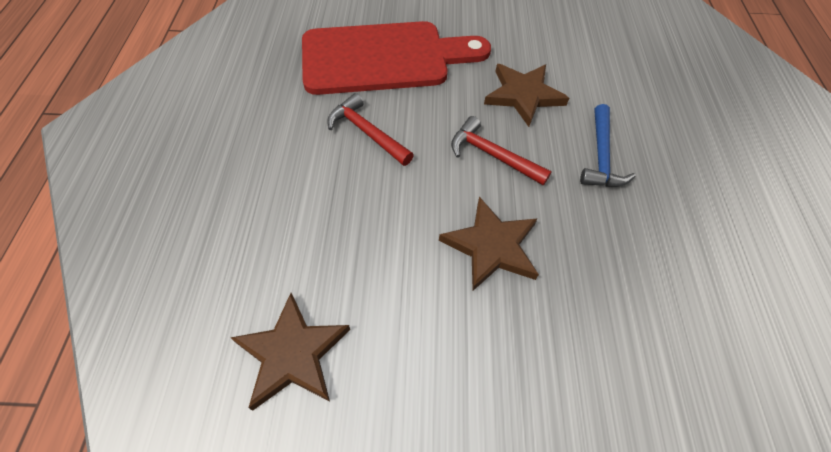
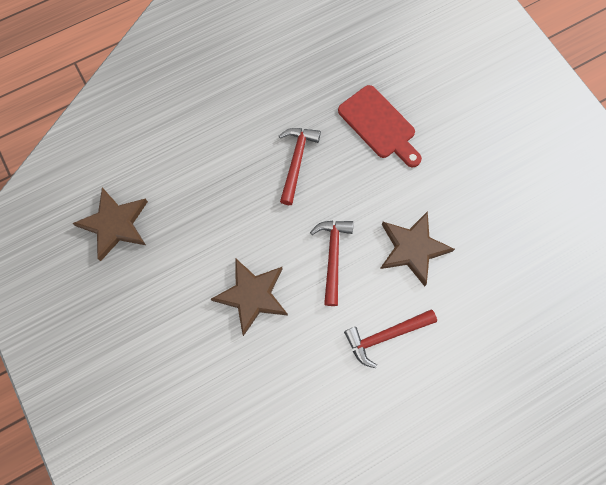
camera: 60 degrees right, 15 degrees up
red cutting board [302,21,491,95] -> red cutting board [338,85,422,167], size x0.57
blue hammer [580,104,635,187] -> red hammer [344,310,437,368]

